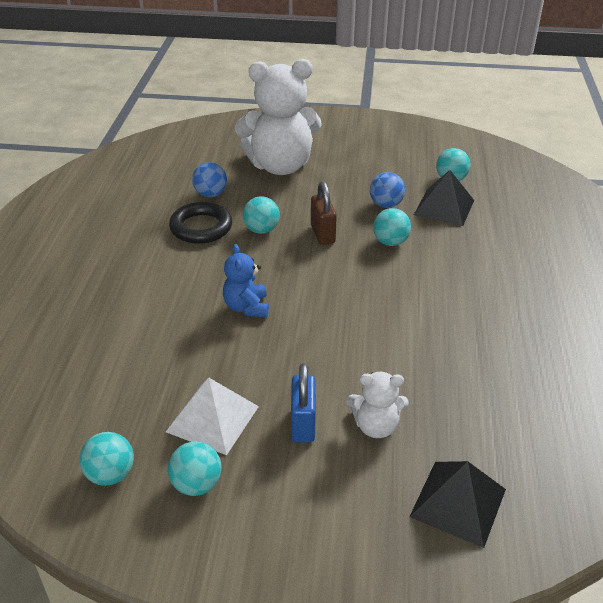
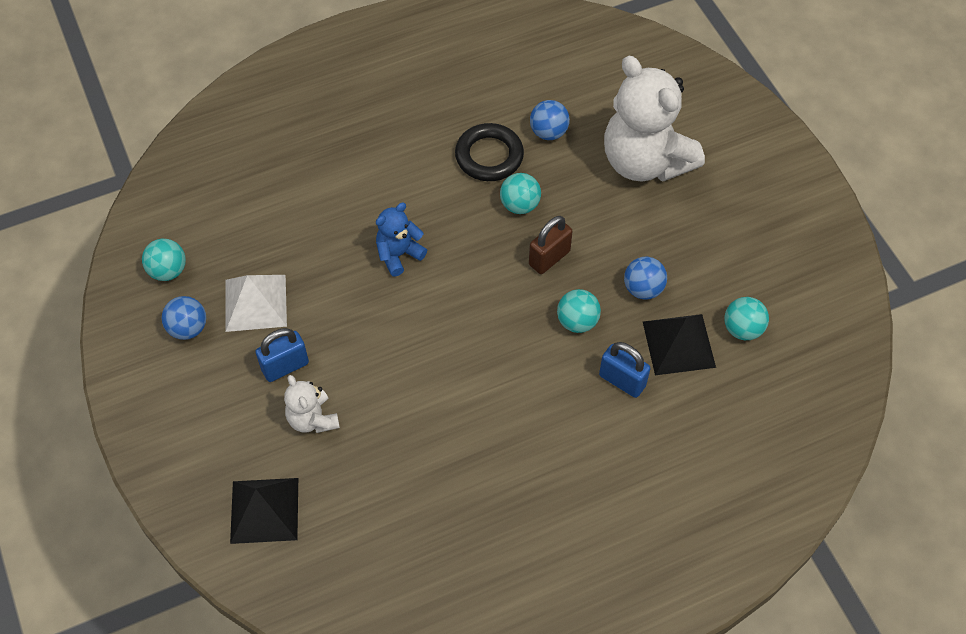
camera: 60 degrees right, 20 degrees up
turquoise ball [168,441,222,496] -> blue ball [162,296,206,340]
none -> blue padlock [599,342,651,398]

